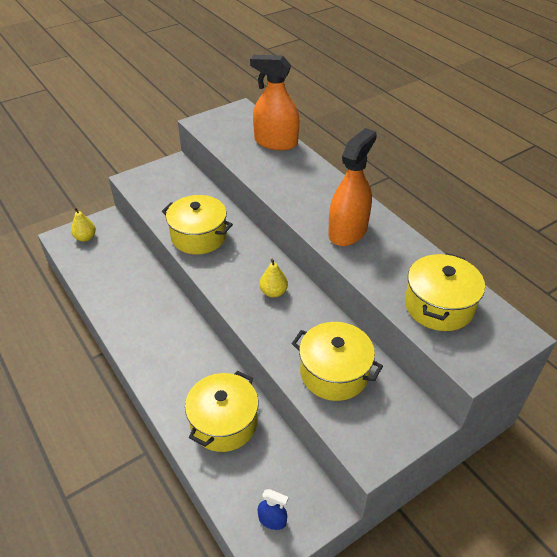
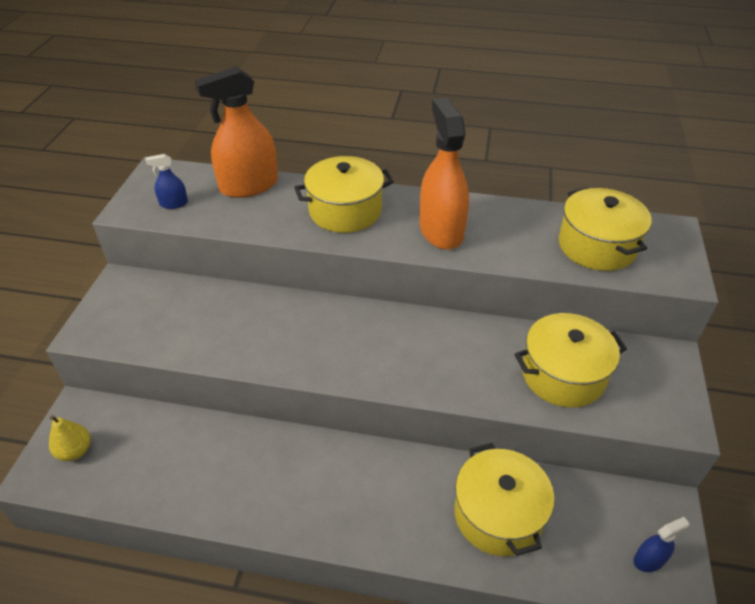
camera: 45 degrees left, 0 degrees up
yellow pot [162,195,233,254] -> yellow pot moved to [294,156,394,233]
yellow pear [259,259,288,298] -> none
none -> blue spray bottle [145,154,188,209]

